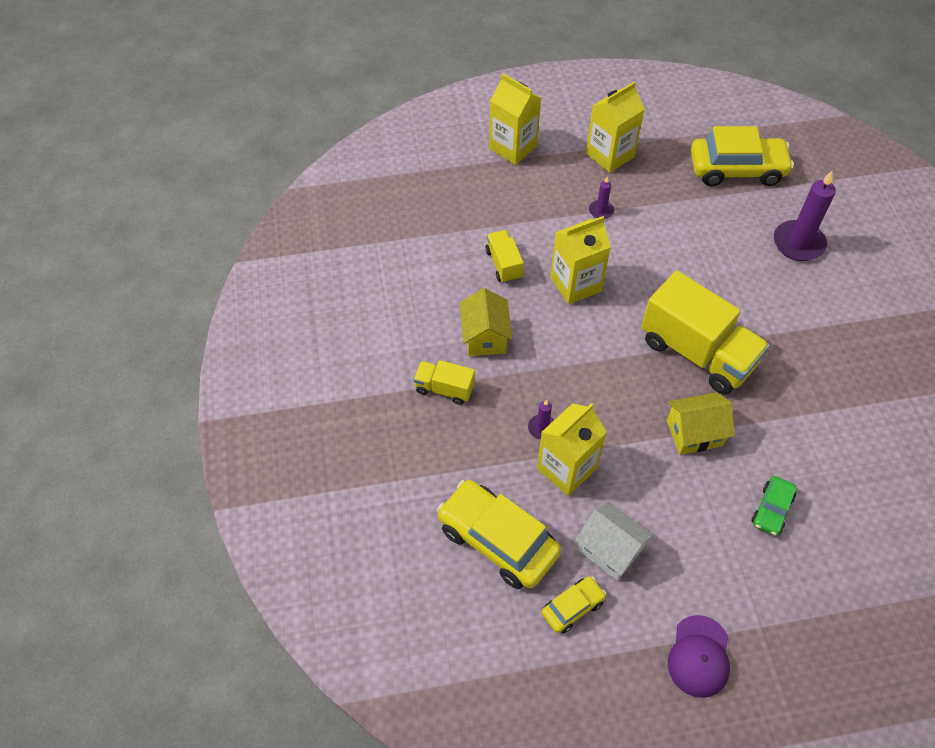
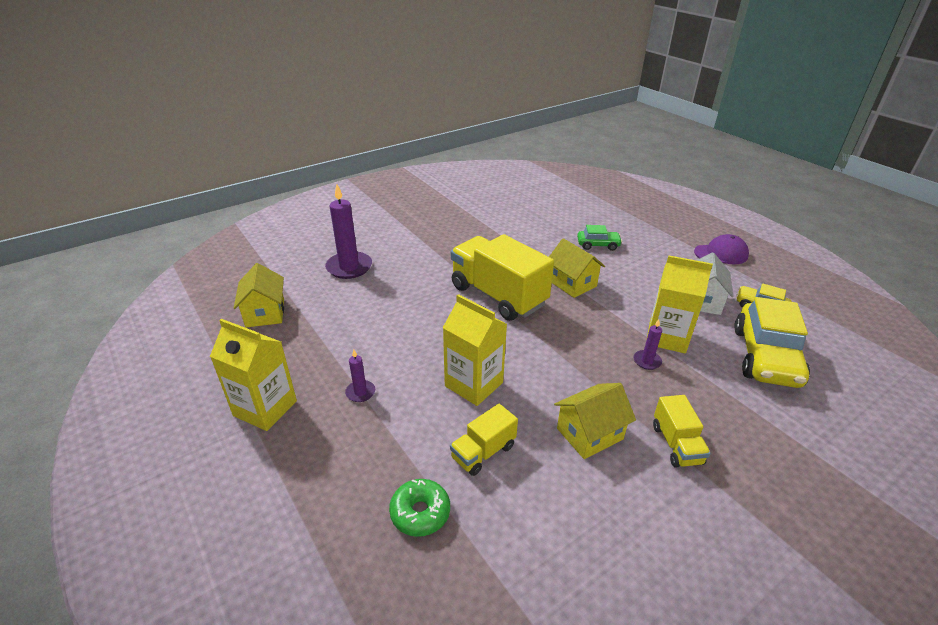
camera: 115 degrees left, 20 degrees down
yellow carton [489,73,541,165] -> none
yellow truck [641,271,770,395] -> yellow truck turned 60 degrees counterclockwise [451,234,554,321]
yellow car [691,126,794,186] -> yellow house [233,263,284,327]
none -> green donut [389,479,450,537]

